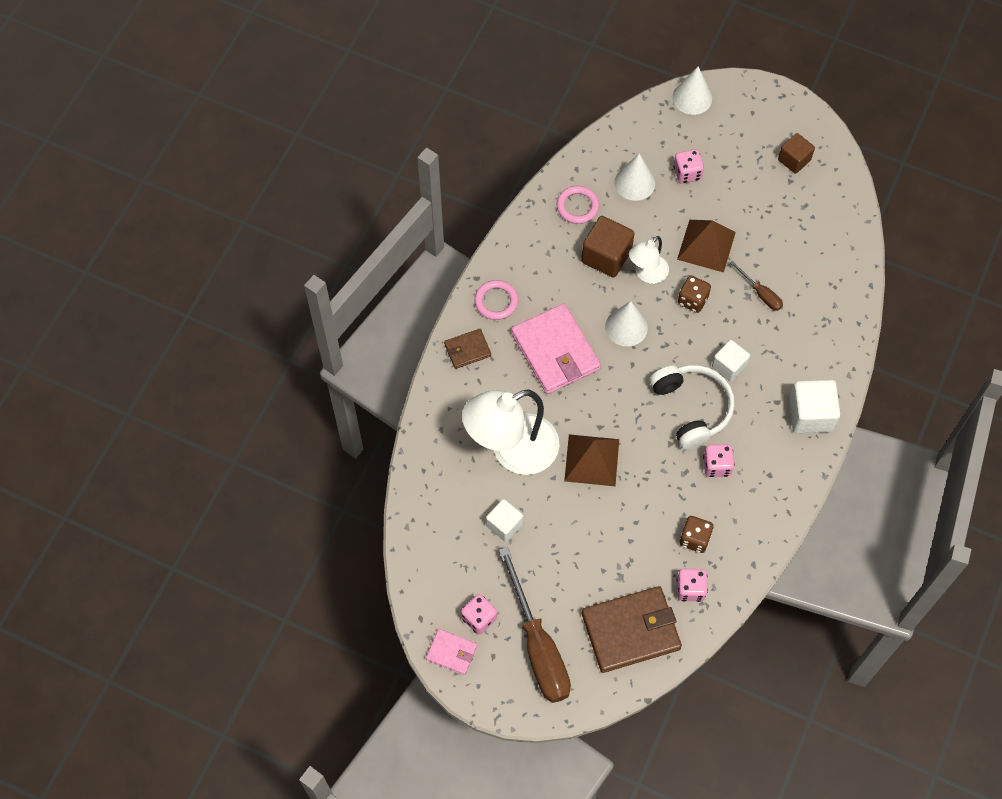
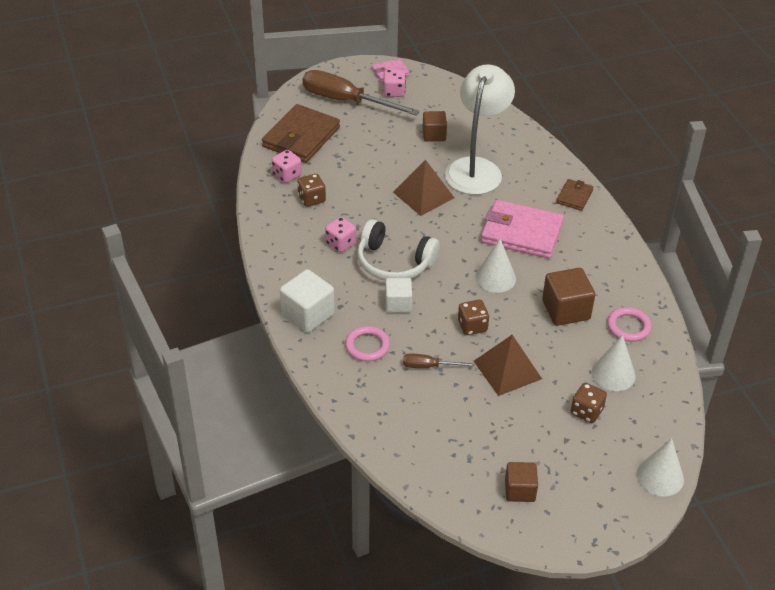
camera: 135 degrees right, 20 degrees down
pink ring [474,280,518,320] -> pink ring moved to [345,326,390,362]
white cube [486,499,523,542] -> brown cube [422,111,447,142]
white lamp [629,236,669,284] -> none
pink dice [673,149,704,184] -> brown dice [571,383,607,423]

